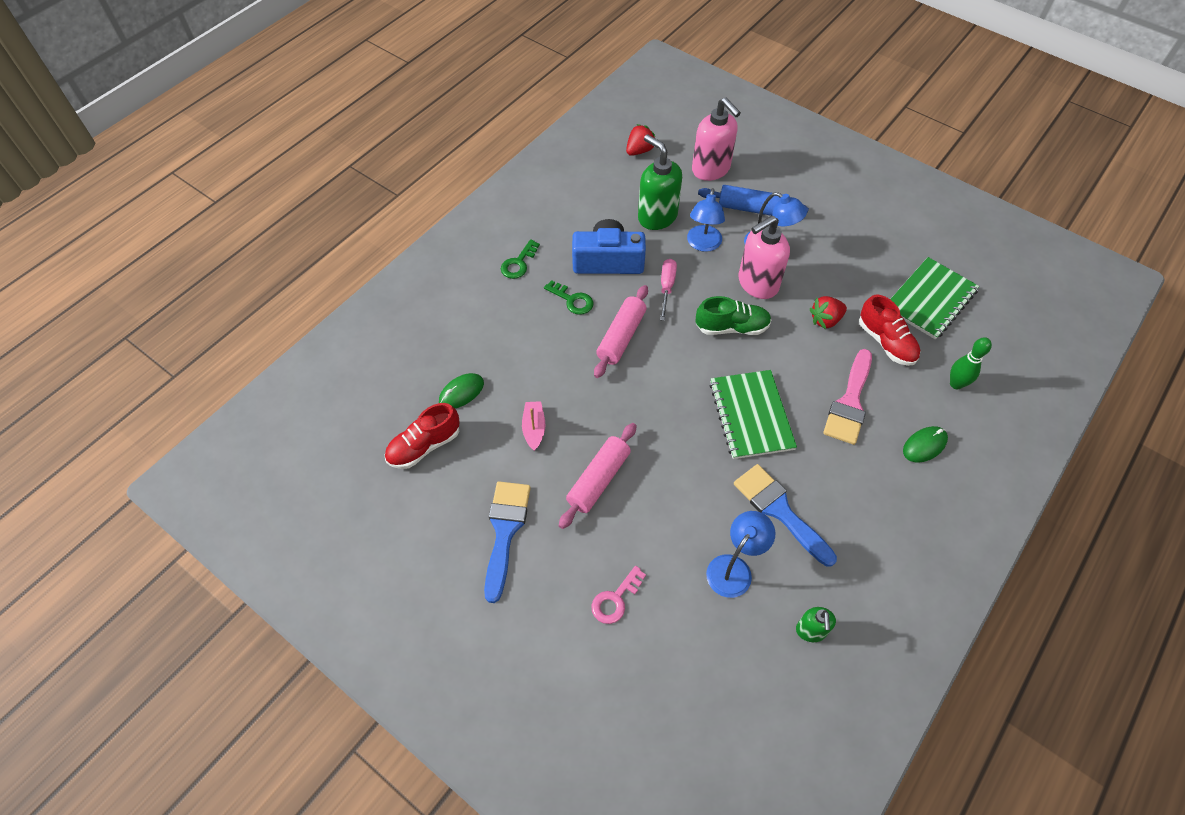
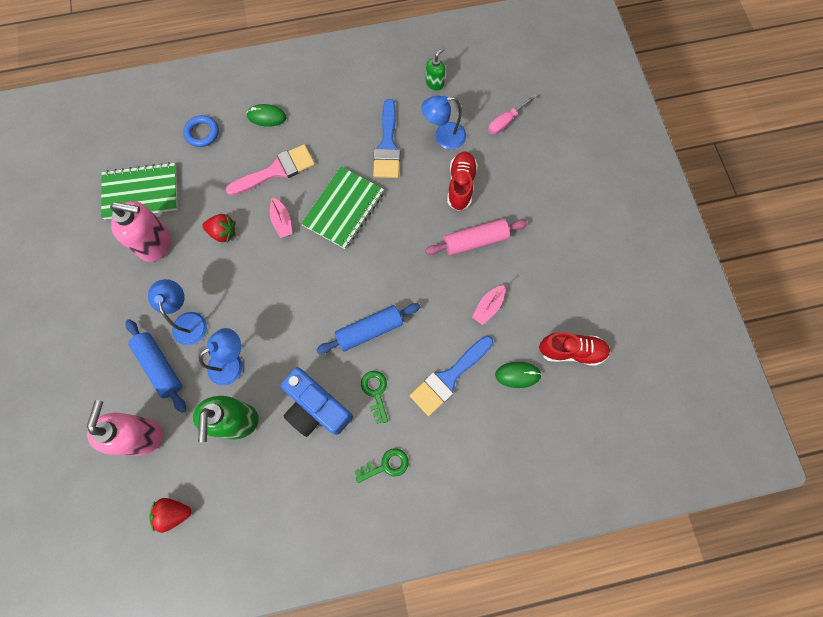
camera: 140 degrees left, 15 degrees up
blue brush [484,481,531,603] -> blue brush moved to [410,336,493,416]
pink key [591,566,646,624] -> none
pink rolling pin [594,285,648,378] -> blue rolling pin [316,303,420,354]
pink screwdriver [660,259,677,321] -> pink screwdriver moved to [488,94,537,134]
green shoe [696,296,771,335] -> none
pink soap dispenser [739,216,790,299] -> pink soap dispenser moved to [110,201,171,262]
red shoe [859,295,920,366] -> red shoe moved to [447,151,478,211]
green bowling pin [950,337,992,389] -> blue ring [183,115,219,147]
none -> pink boat [270,197,293,238]

